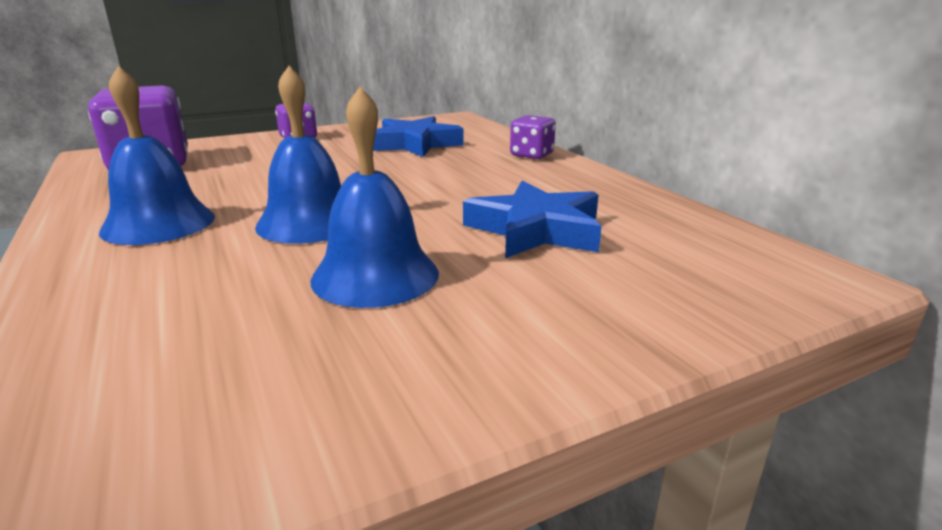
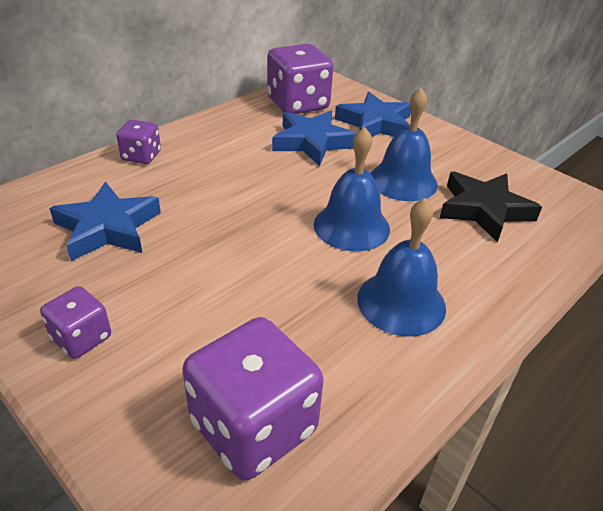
camera: 110 degrees left, 15 degrees up
none -> purple dice [267,44,333,114]
none -> blue star [335,92,411,137]
none -> black star [440,171,542,243]

